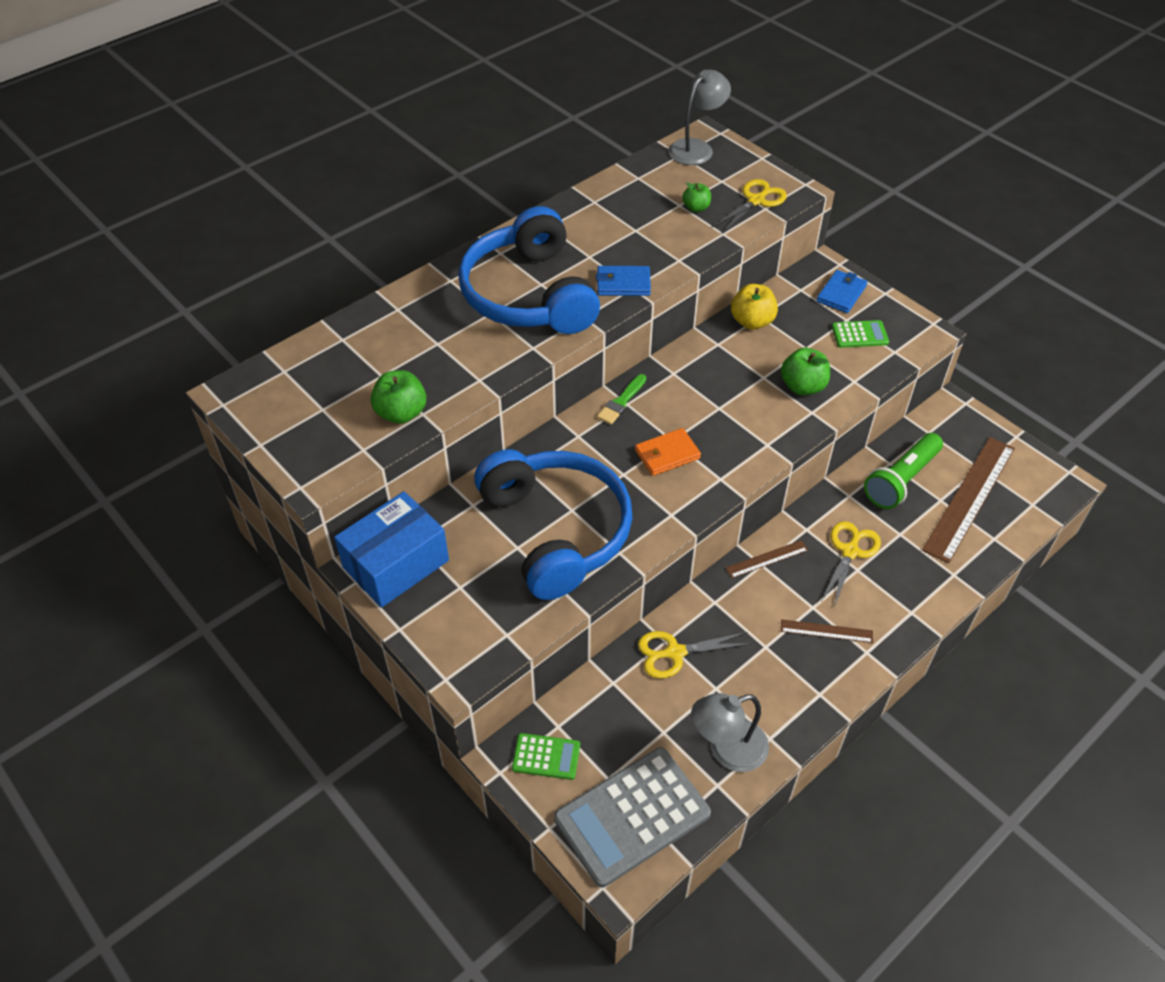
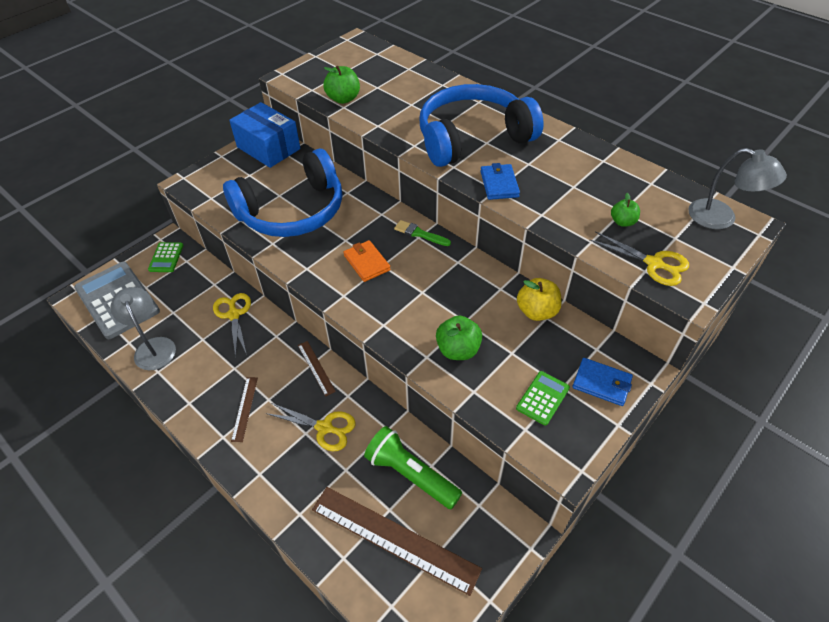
camera: 85 degrees right, 0 degrees up
green calculator [832,320,889,348] -> green calculator turned 135 degrees counterclockwise [516,371,570,426]

